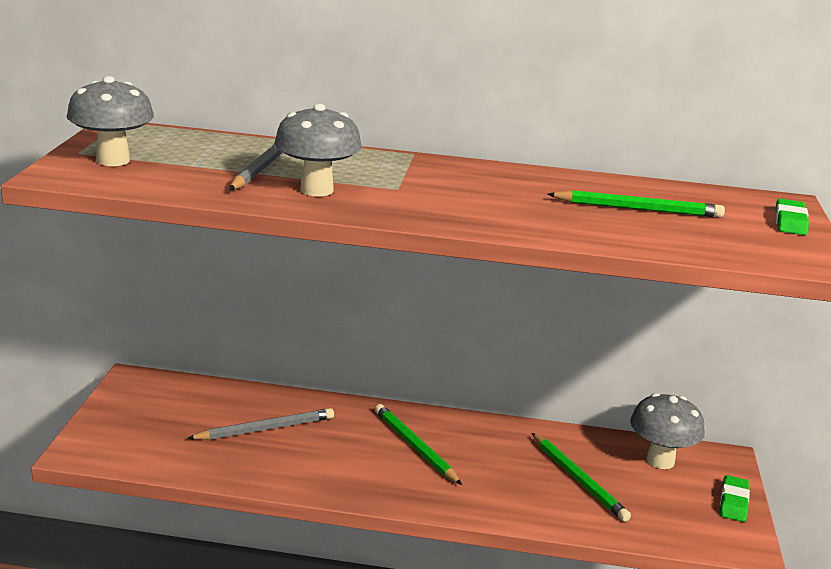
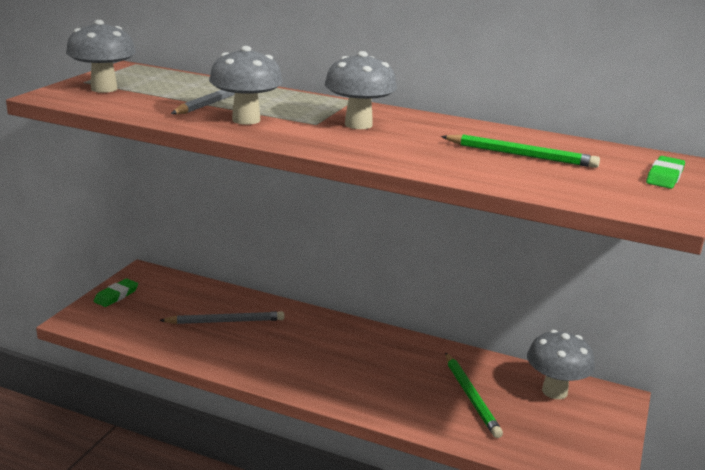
camera: 15 degrees right, 0 degrees up
green pencil [375,404,462,485] -> none
green eraser [720,475,750,522] -> green eraser moved to [93,278,138,307]
none -> grey mushroom [325,51,397,129]

